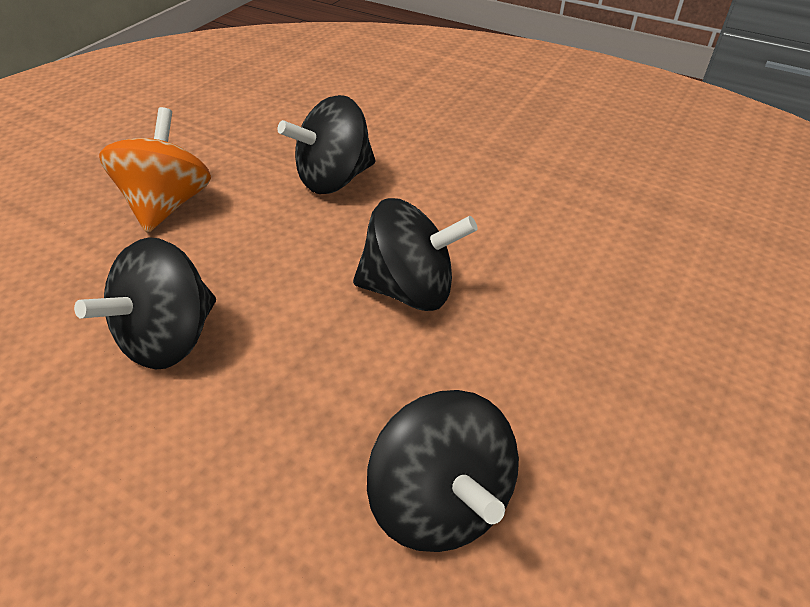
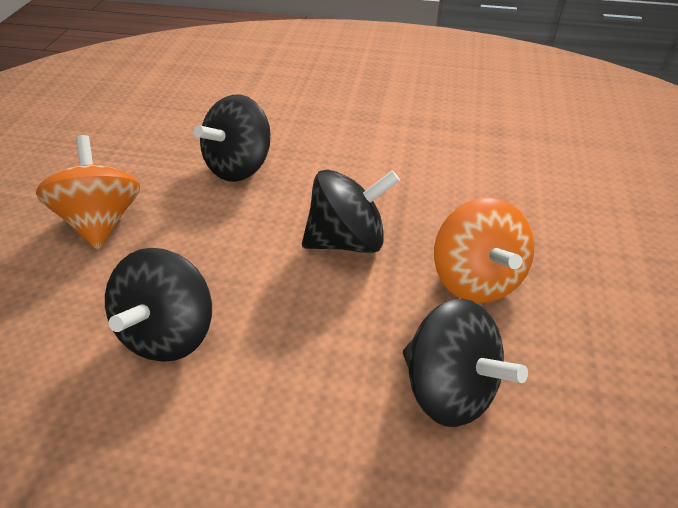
camera: 20 degrees left, 0 degrees up
none -> orange spinning top [434,198,534,303]

